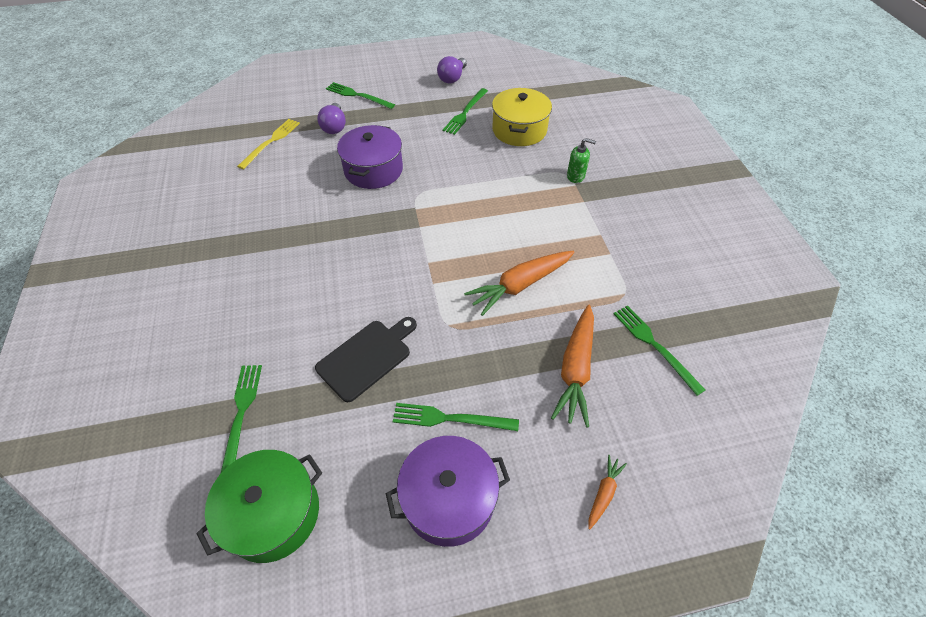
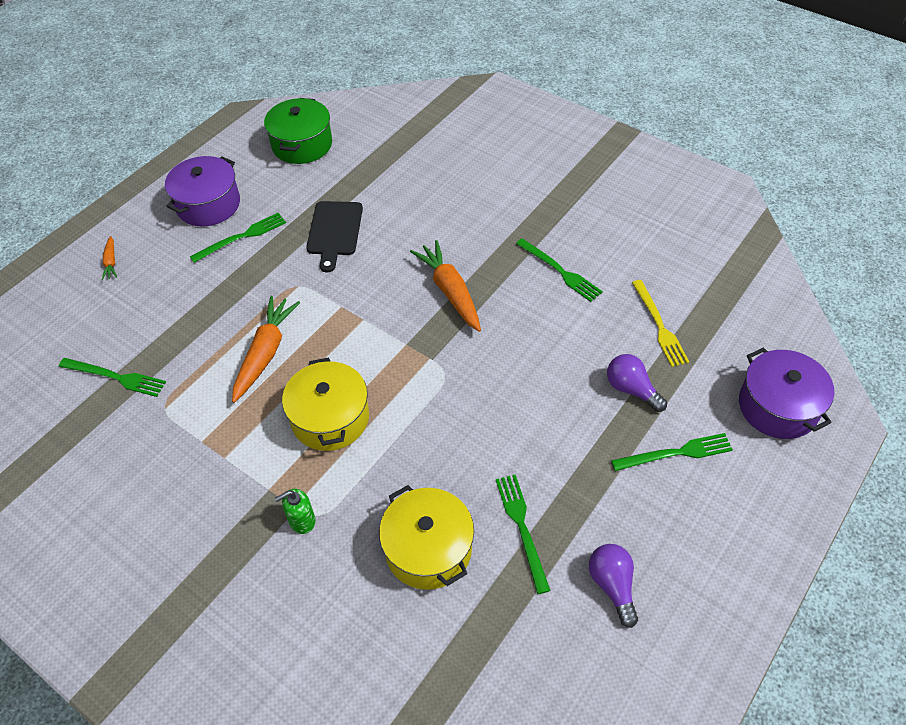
camera: 140 degrees right, 0 degrees up
green fork [220,365,262,474] -> green fork moved to [516,238,603,302]
purple pot [337,125,403,189] -> purple pot moved to [739,347,834,439]
orange carrot [551,305,594,428] -> orange carrot moved to [410,240,481,332]
none -> yellow pot [282,358,369,451]

